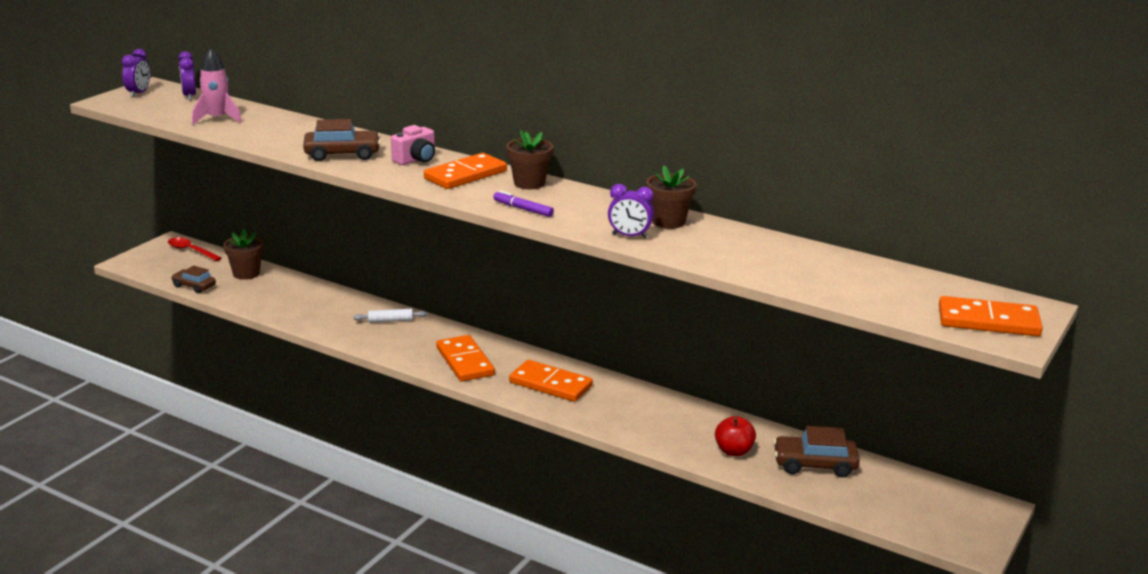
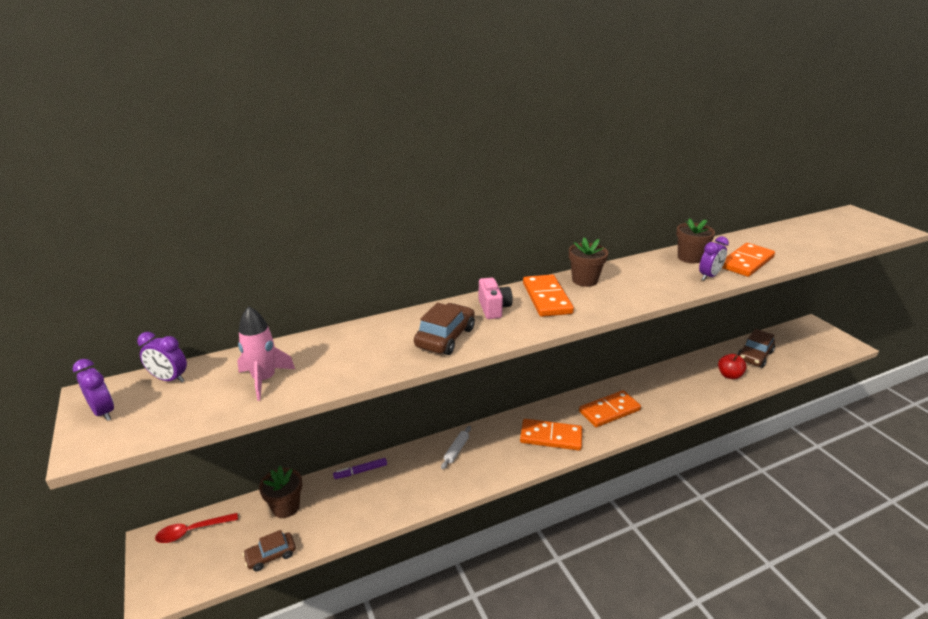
camera: 55 degrees left, 5 degrees up
purple marker [493,191,554,217] -> purple marker moved to [333,458,387,479]
orange domino [939,296,1043,336] -> orange domino moved to [722,243,775,277]

